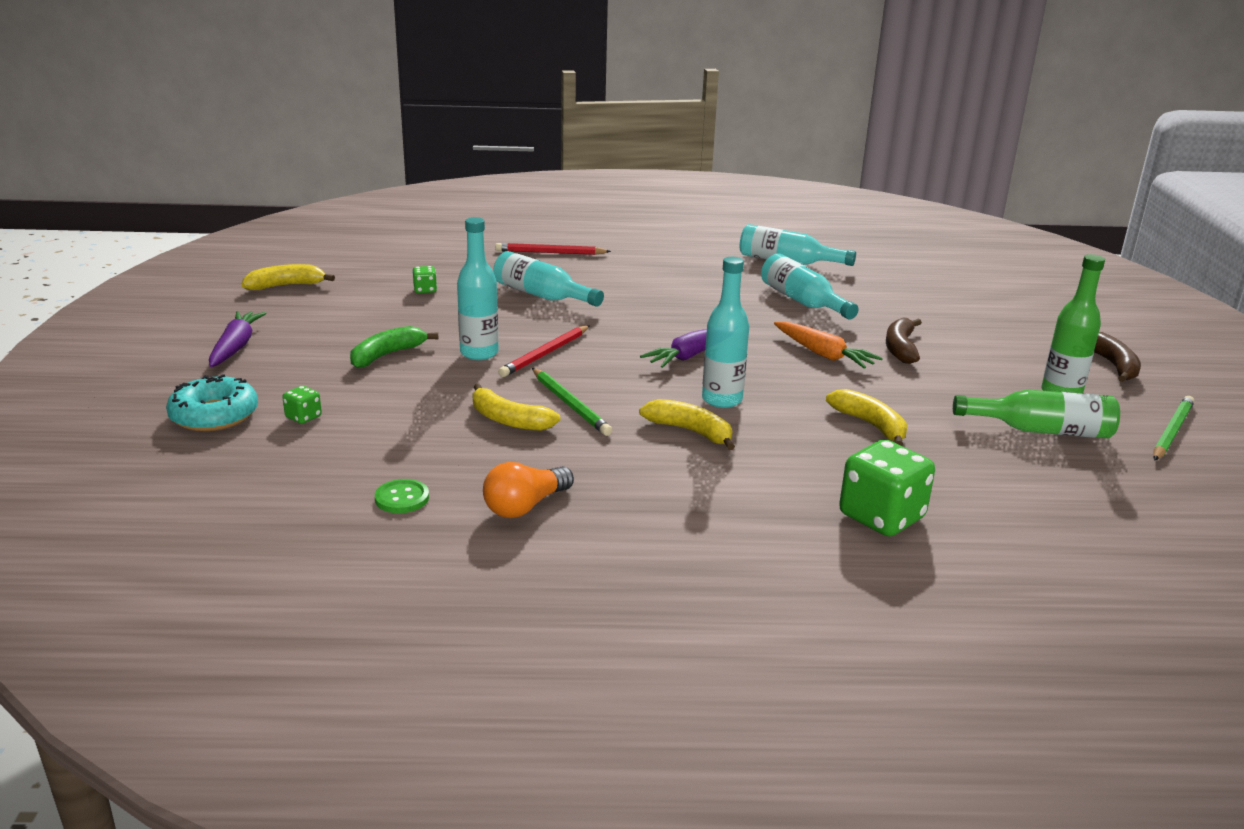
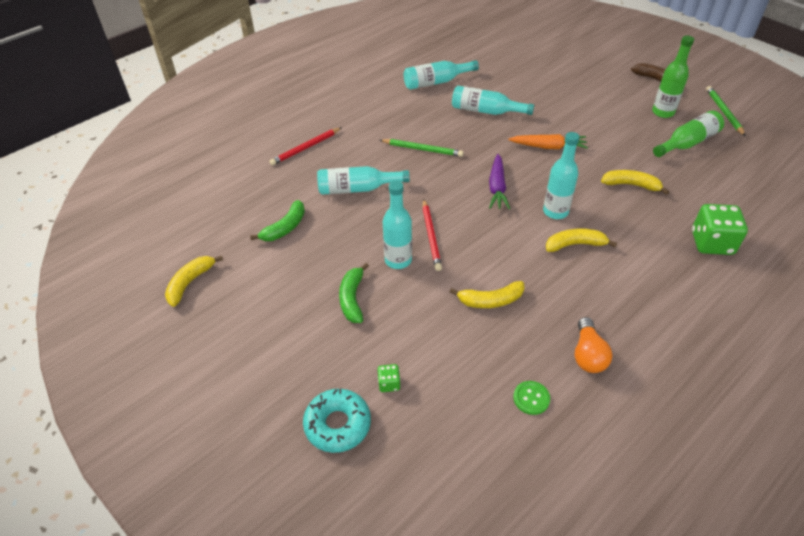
camera: 40 degrees left, 20 degrees up
purple carrot [209,311,266,367] -> none
green dice [412,266,437,293] -> green banana [250,200,305,241]
green pencil [532,368,612,436] -> green pencil moved to [380,139,464,157]
brown banana [886,318,922,364] -> none

